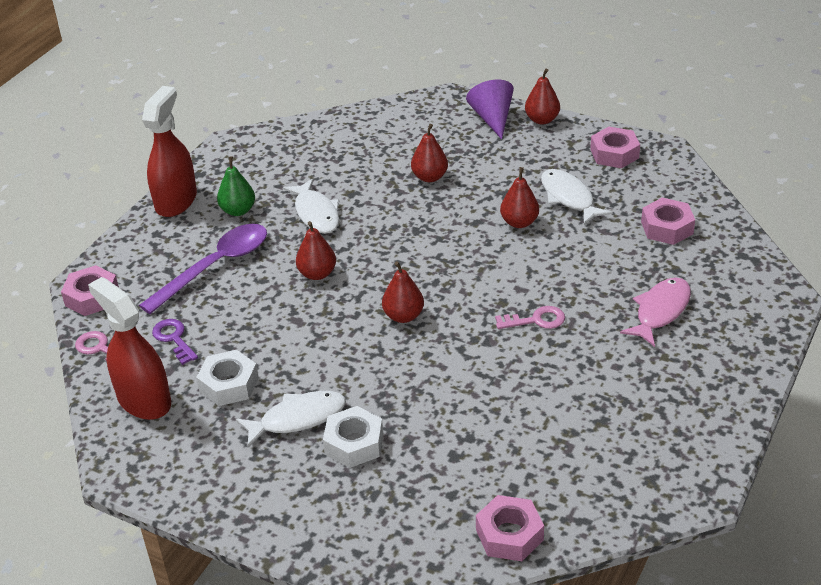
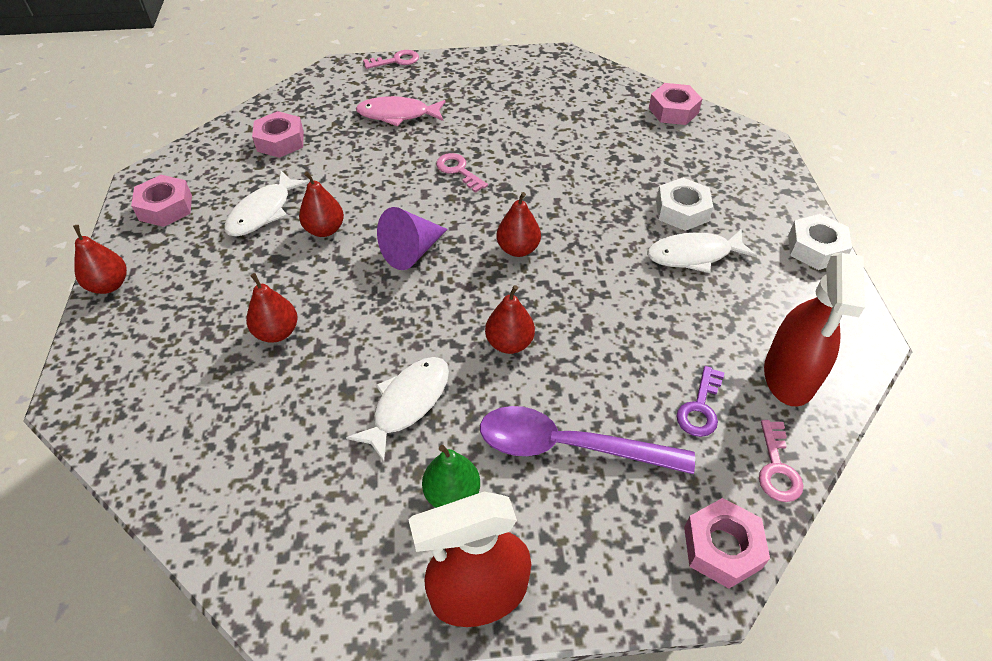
camera: 125 degrees left, 10 degrees up
white nut [196,350,259,406] -> white nut moved to [788,214,852,270]
white fish [236,391,346,448] -> white fish turned 45 degrees counterclockwise [647,229,757,273]
purple cone [466,80,514,139] -> purple cone moved to [377,207,448,270]
none -> pink key [363,50,419,69]

